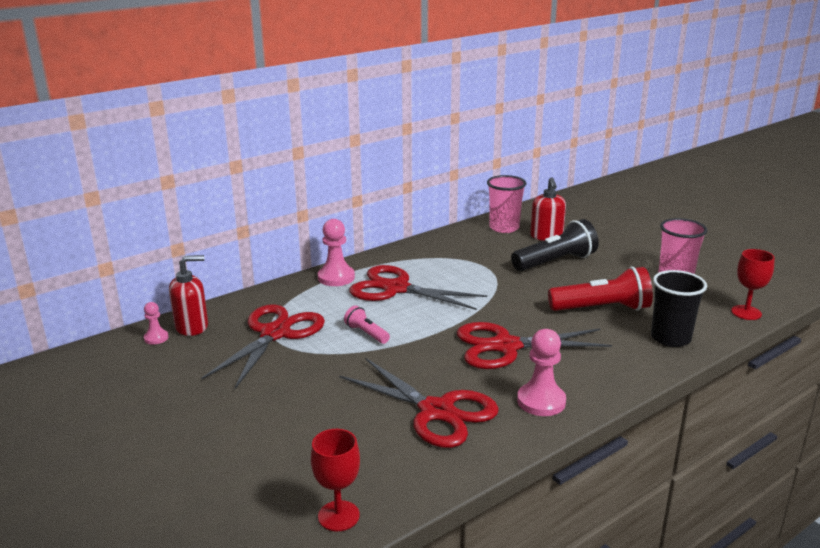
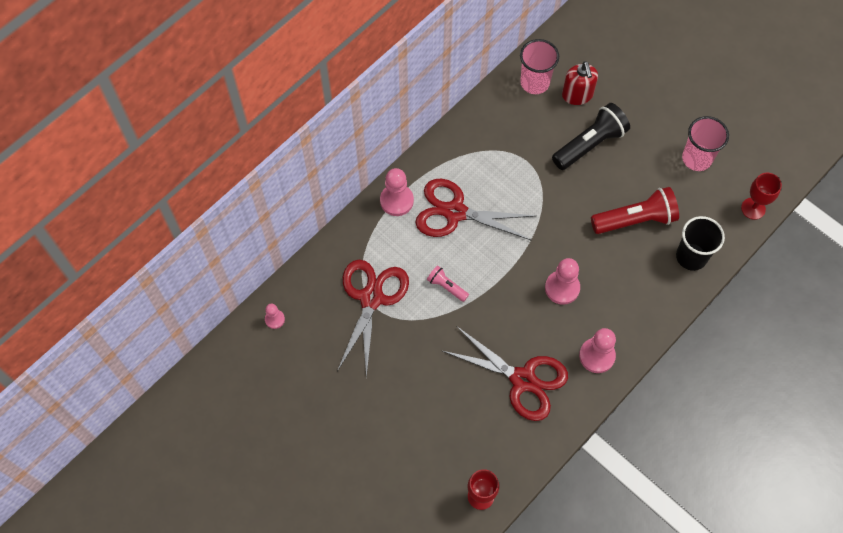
camera: 10 degrees left, 40 degrees up
red soap dispenser [169,255,208,336] -> none
red scissors [457,322,612,369] -> pink pawn [545,258,580,305]

